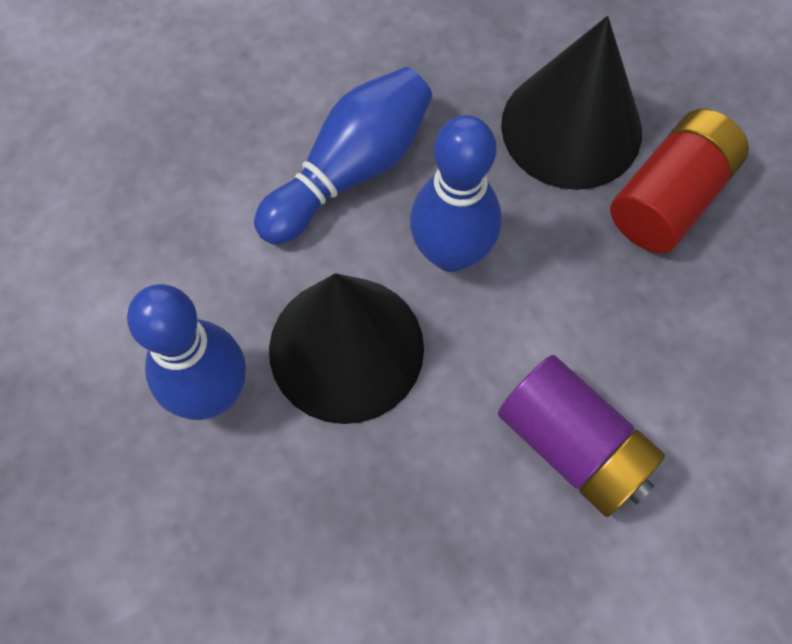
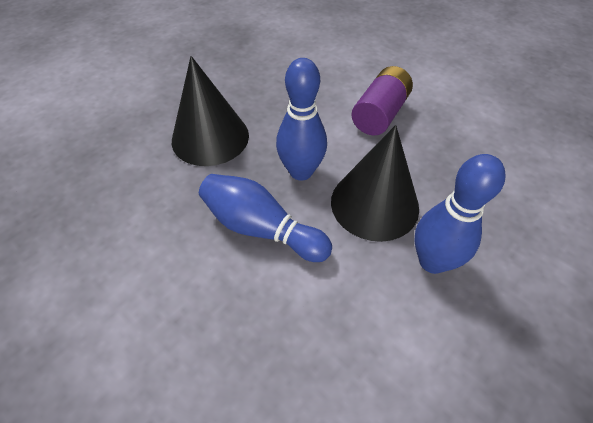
camera: 105 degrees left, 15 degrees down
red battery [610,109,749,253] -> none

